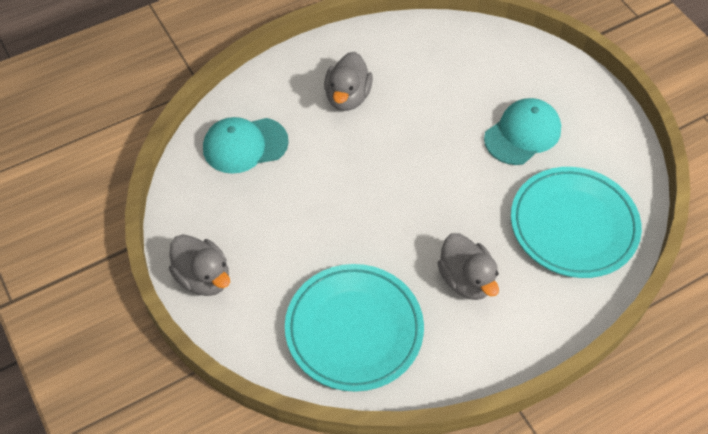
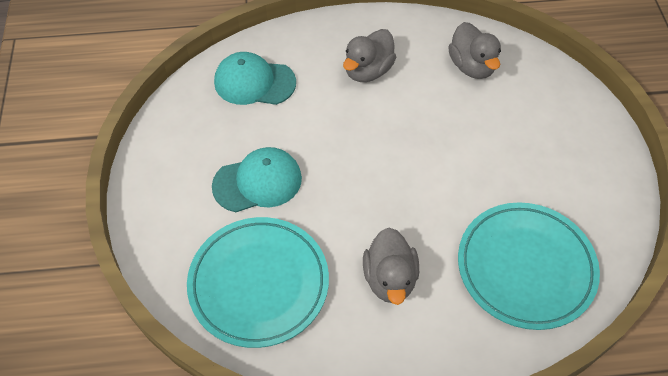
camera: 25 degrees right, 0 degrees up
grey duck [169,234,230,296] -> grey duck moved to [448,22,501,79]
turquoise cap [484,98,561,165] -> turquoise cap moved to [212,147,302,212]

